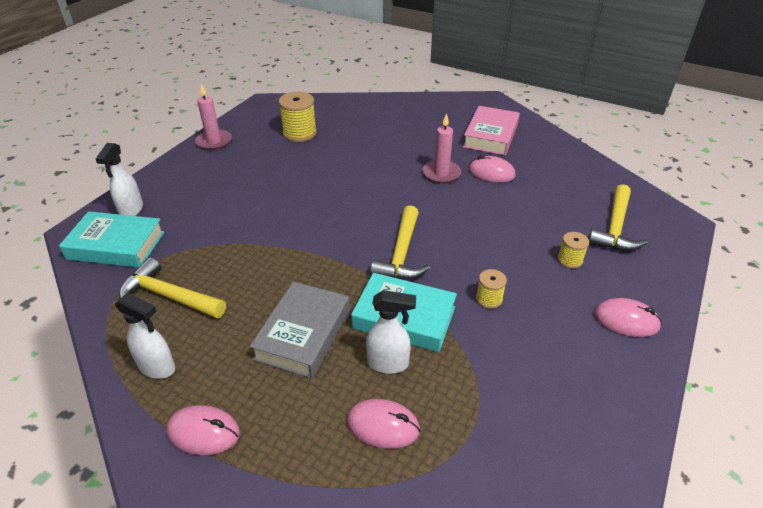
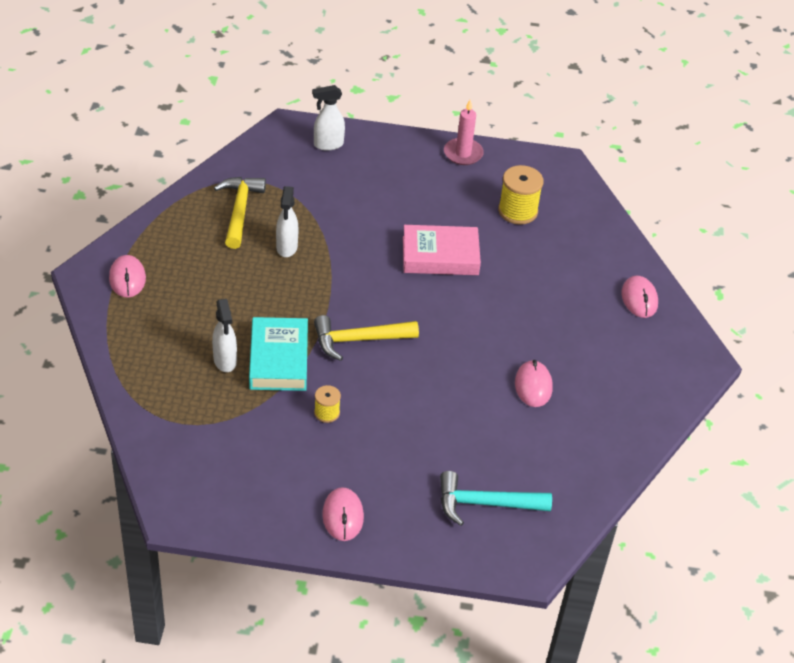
camera: 65 degrees right, 5 degrees up
turquoise book [59,211,165,267] -> none
white spray bottle [115,293,175,379] -> white spray bottle moved to [276,186,299,257]
grey book [250,281,350,378] -> none
pink mouse [347,399,420,449] -> pink mouse moved to [621,275,658,318]
pink candle [422,113,461,184] -> none
pink book [463,106,520,156] -> pink book moved to [403,225,481,275]
yellow spool [557,232,589,269] -> none
yellow hammer [589,184,648,251] -> turquoise hammer [440,471,552,526]

